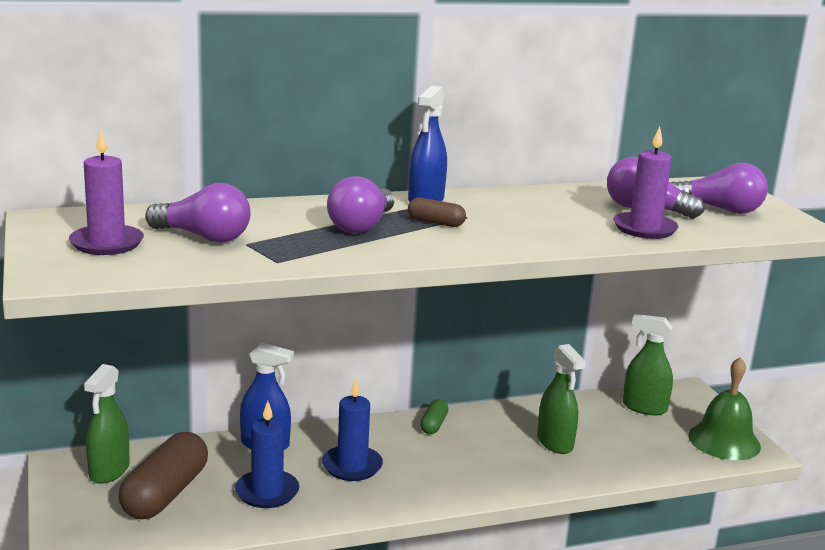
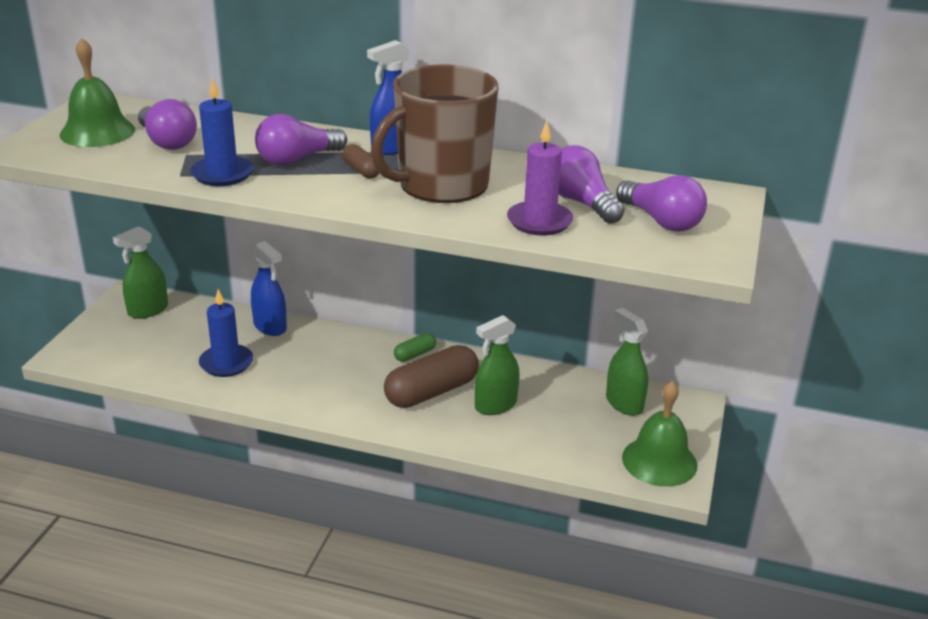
camera: 35 degrees right, 10 degrees up
purple candle [69,129,144,255] -> green bell [60,38,135,147]
brown capsule [118,432,208,519] -> brown capsule moved to [384,345,479,408]
blue candle [322,379,383,481] -> blue candle moved to [190,77,253,186]
green spray bottle [537,344,586,454] -> green spray bottle turned 45 degrees clockwise [475,315,520,415]
none -> brown mug [371,65,499,203]

